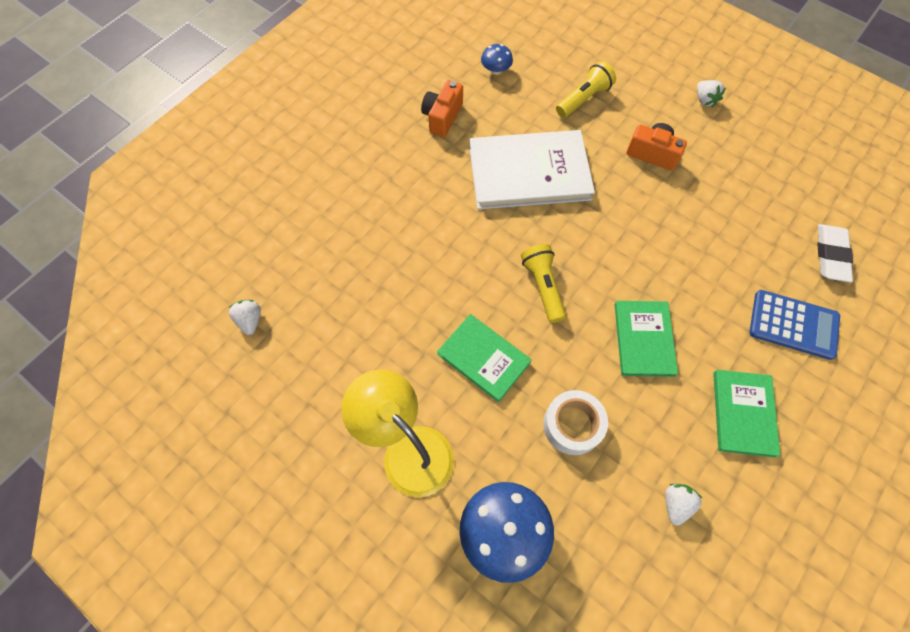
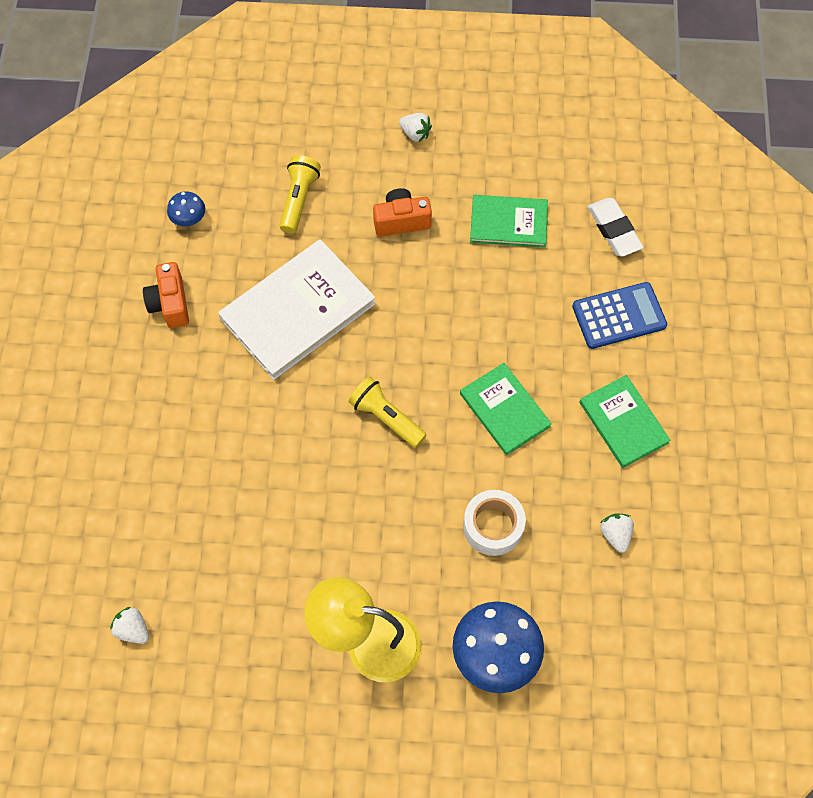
camera: 35 degrees left, 0 degrees up
green book [437,314,532,402] -> green book moved to [470,195,548,248]

